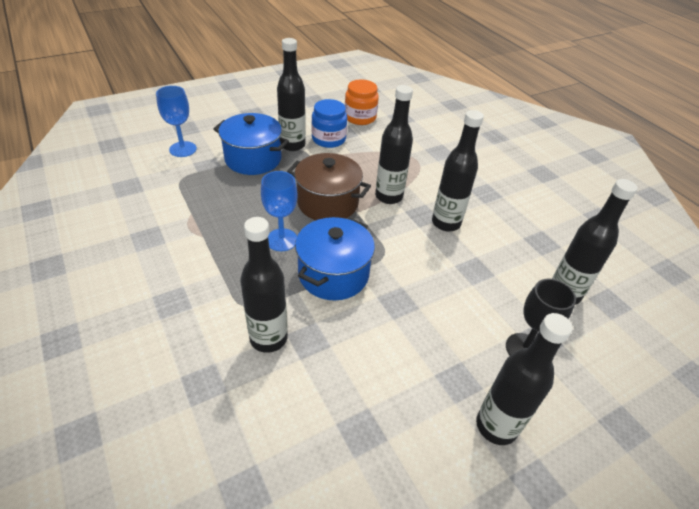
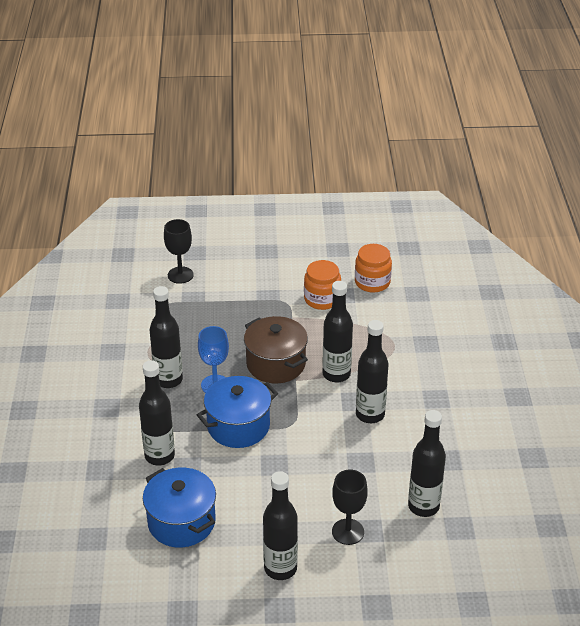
camera: 30 degrees right, 5 degrees down
blue goblet [156,86,197,157] -> black goblet [164,219,194,284]
blue pot [213,113,289,175] -> blue pot moved to [143,468,216,547]
black bottle [277,38,306,151] -> black bottle moved to [150,286,183,388]
blue jar [312,99,347,148] -> orange jar [304,260,341,310]

